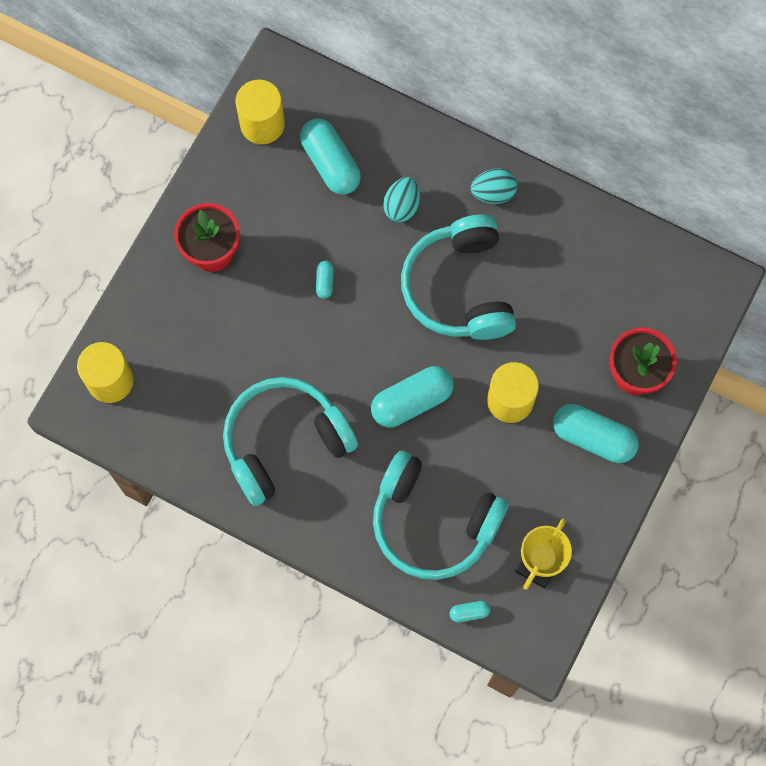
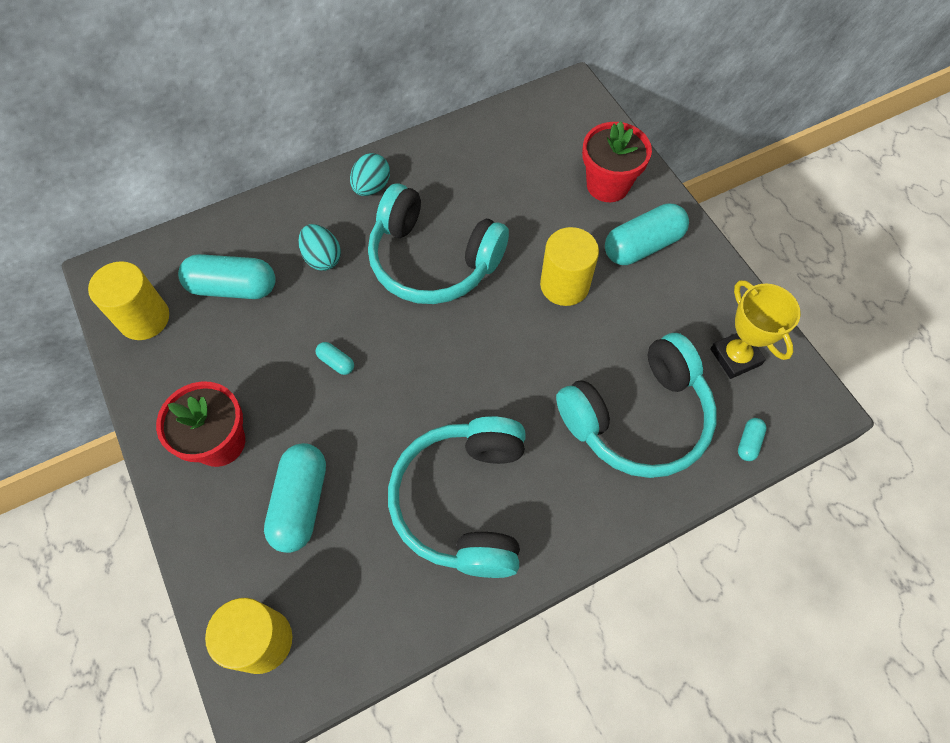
camera: 55 degrees left, 10 degrees down
turquoise capsule [371,366,454,427] -> turquoise capsule moved to [264,443,326,553]

